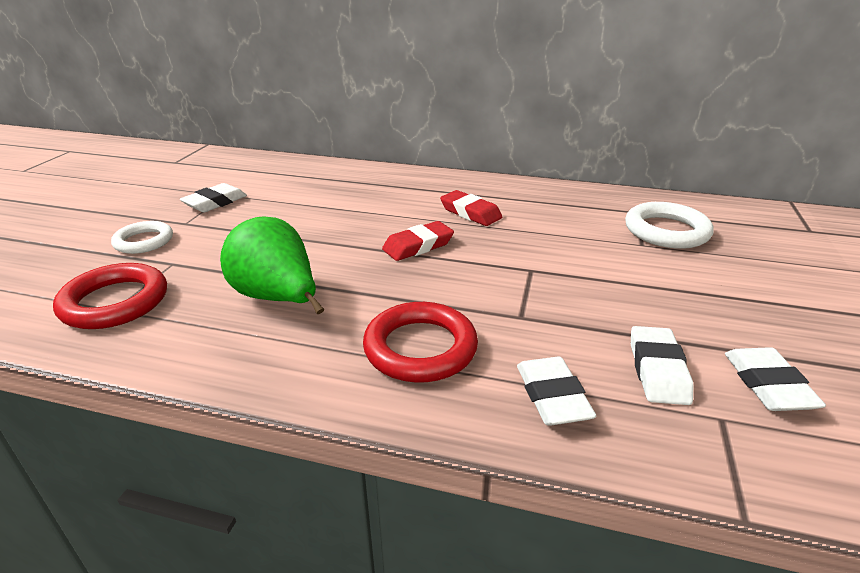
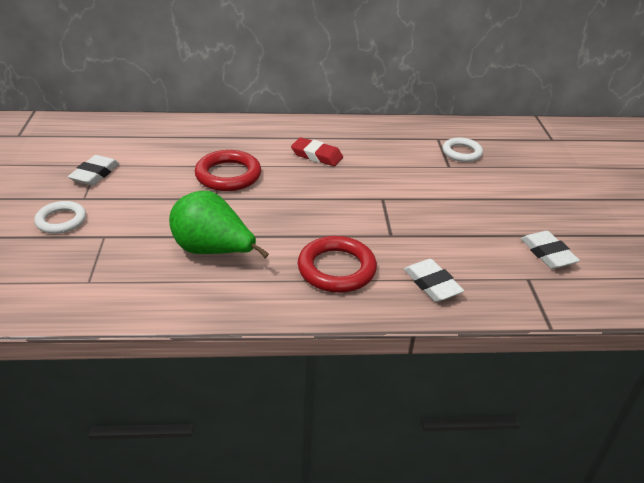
camera: 20 degrees left, 5 degrees up
red ring [53,263,167,329] -> red ring moved to [195,150,261,191]
red eraser [382,221,454,261] -> none
white ring [625,202,714,249] -> white ring [443,138,483,162], size x0.66
white eraser [631,326,694,405] -> none

